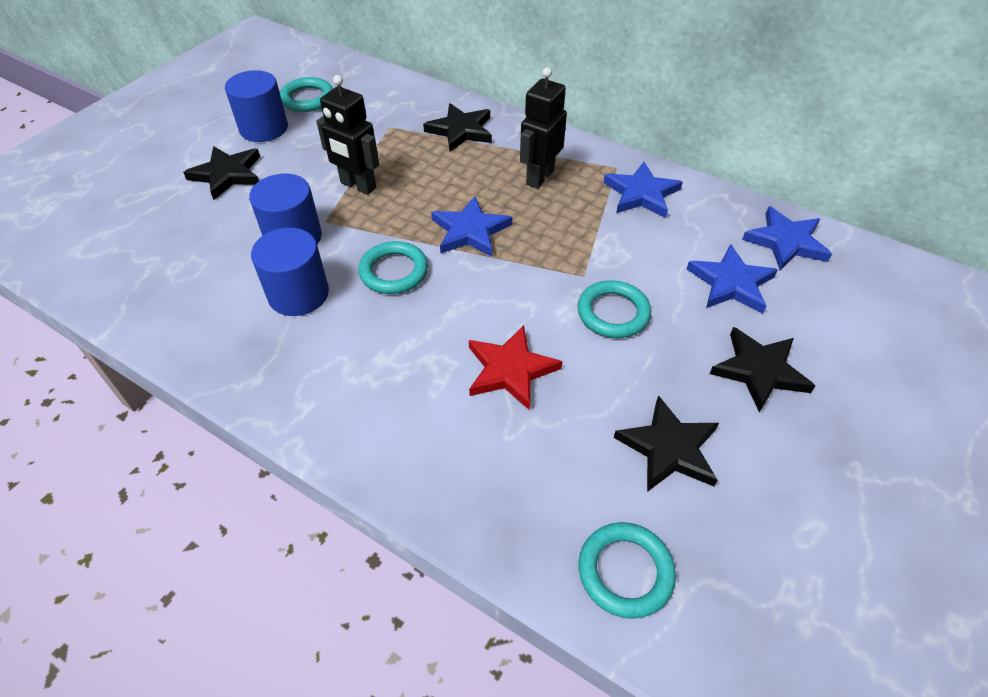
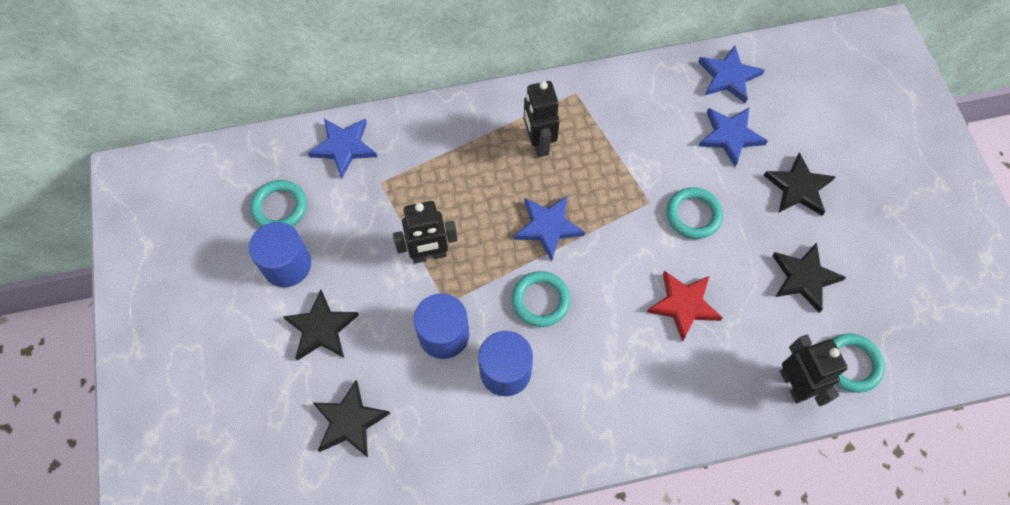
camera: 45 degrees left, 15 degrees up
black star [423,103,492,152] -> black star moved to [313,380,390,458]
blue star [603,162,683,218] -> blue star moved to [308,118,377,178]
none -> black robot [780,335,848,406]

